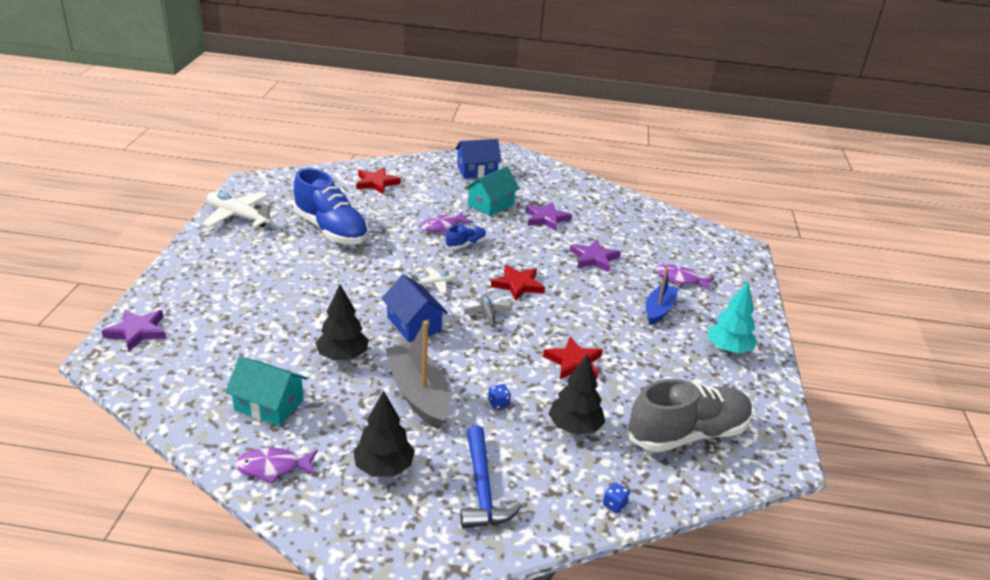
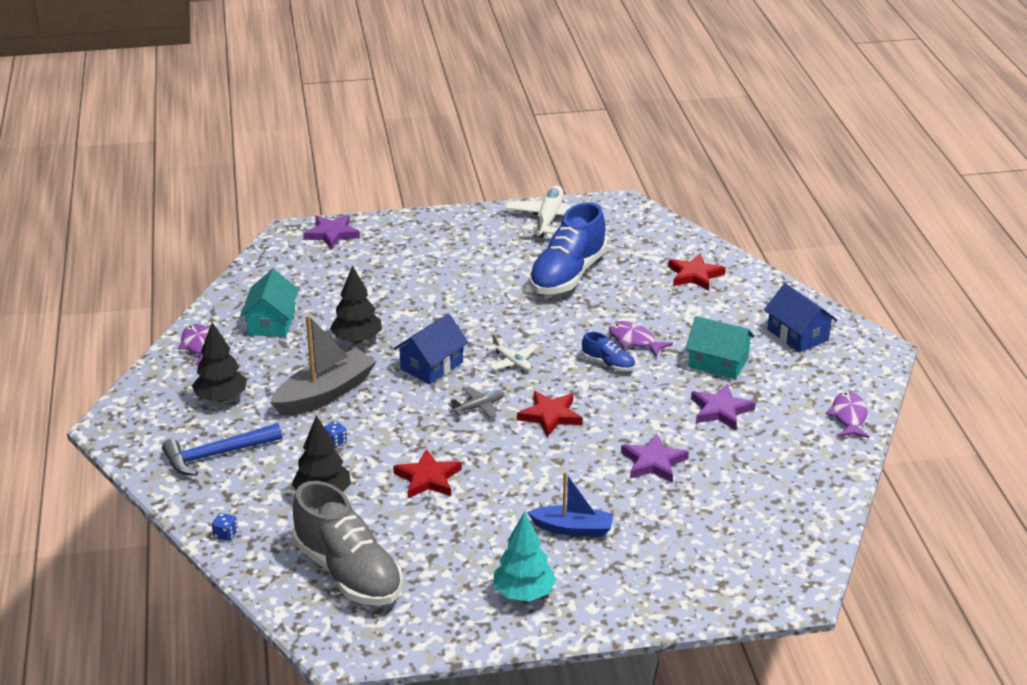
camera: 75 degrees right, 0 degrees up
purple fish [656,264,714,291] -> purple fish moved to [826,392,869,438]

